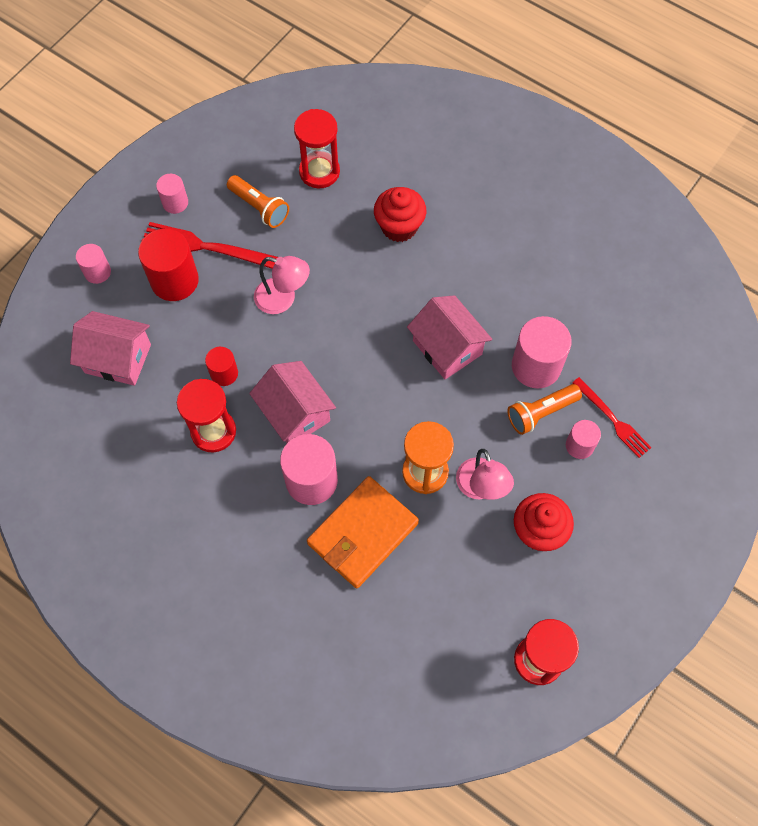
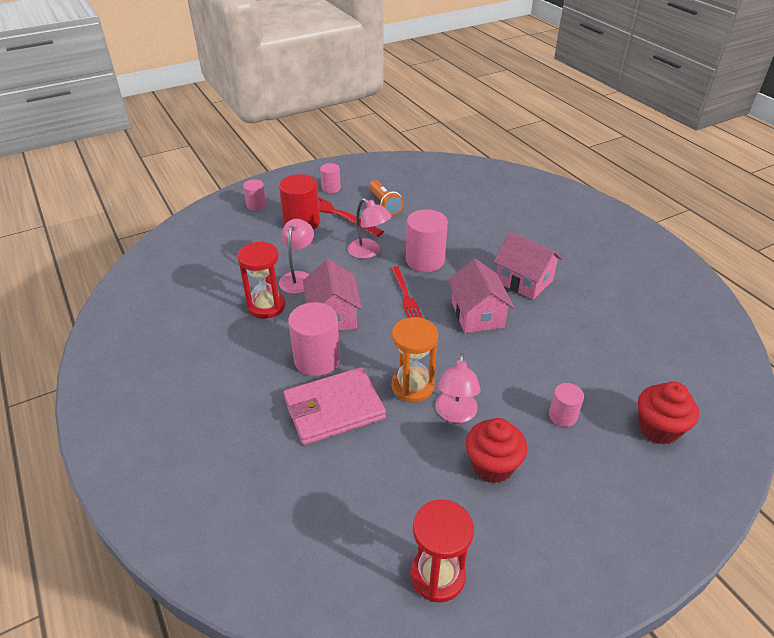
camera: 25 degrees right, 25 degrees down
pink house [70,311,151,386] -> pink house moved to [493,232,563,300]
red cylinder [205,347,238,386] -> pink lamp [279,219,314,294]
red hourglass [294,109,340,189] -> none
orange wallet [307,476,419,588] -> pink wallet [284,367,386,445]
red cupcake [374,187,426,242] -> red cupcake moved to [638,381,699,445]
orange flashlight [507,384,582,435] -> none
pink cylinder [512,316,572,389] -> pink cylinder moved to [406,209,448,272]
red fork [572,377,652,458] -> red fork moved to [391,266,423,318]

